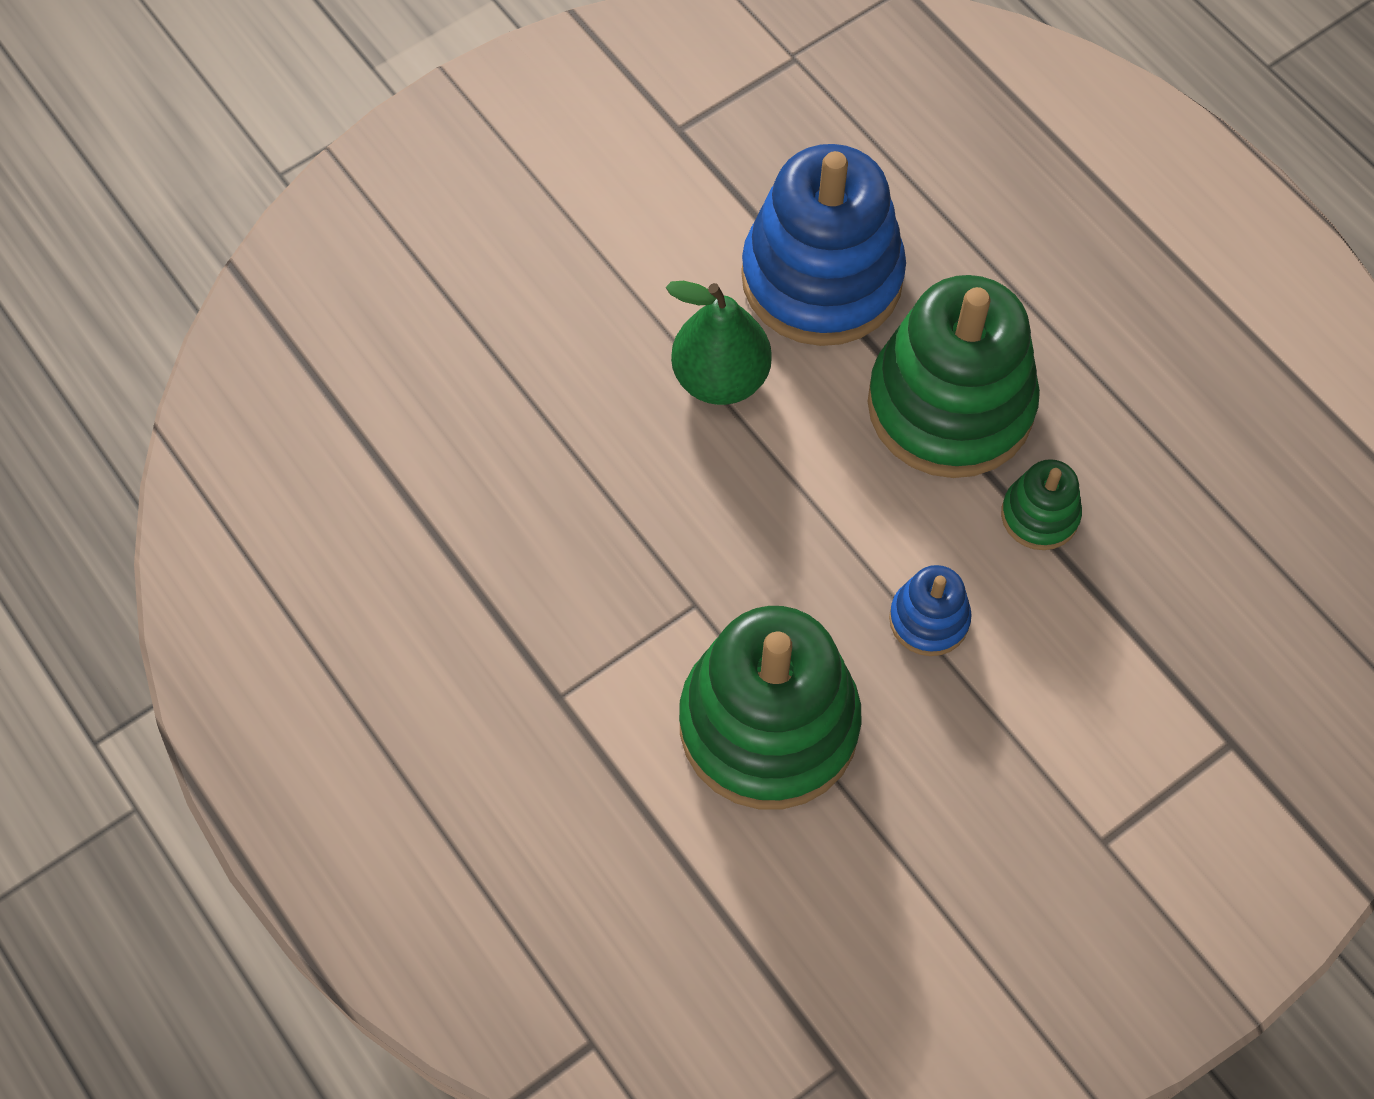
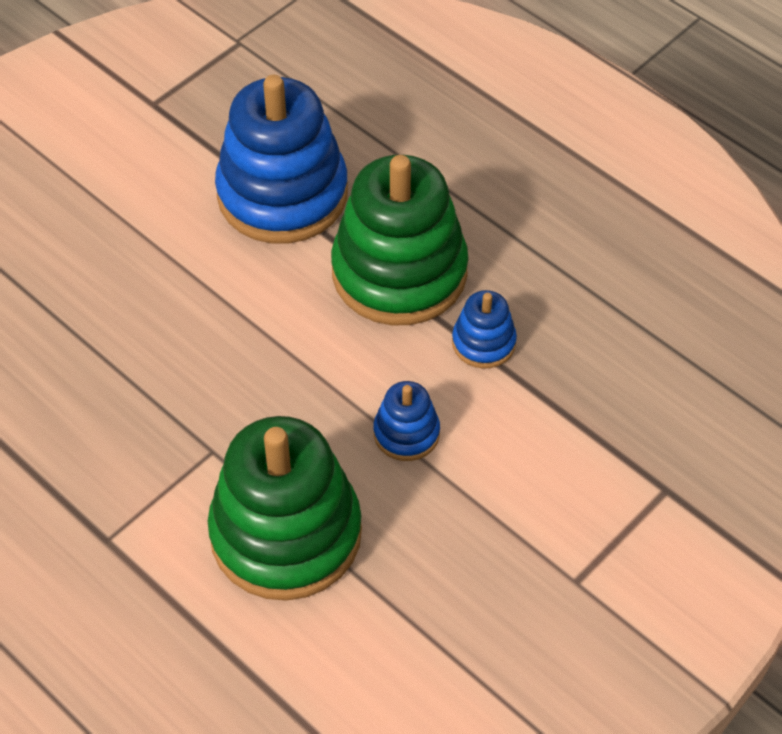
camera: 10 degrees left, 10 degrees down
green pear [665,281,772,405] -> none
green stacking toy [1001,459,1082,550] -> blue stacking toy [452,290,517,369]

